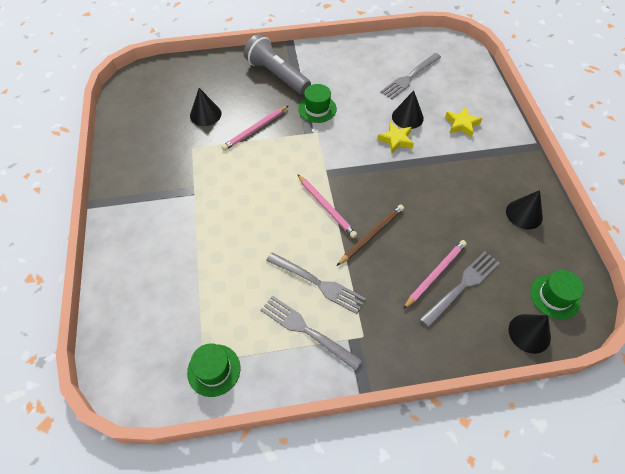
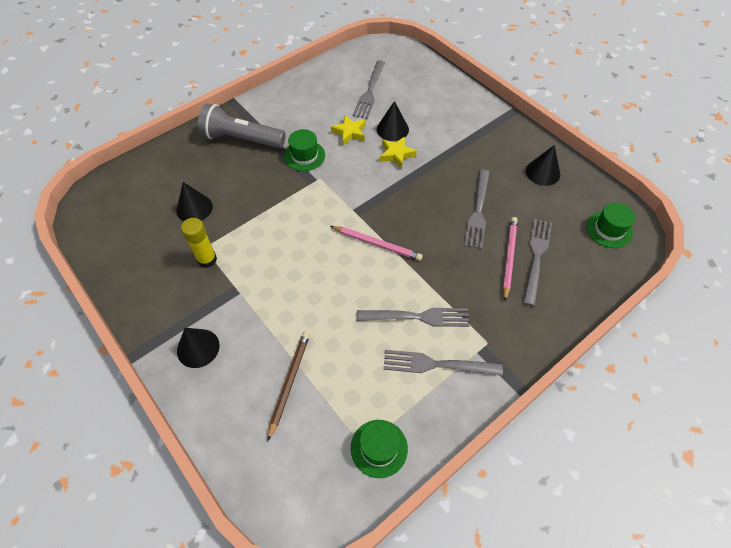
camera: 30 degrees left, 0 degrees up
pink pencil [222,105,289,151] -> none
brown pencil [337,204,404,266] -> brown pencil moved to [268,332,310,441]
yellow star [445,107,482,137] -> yellow star moved to [331,115,366,145]
black cone [508,314,551,354] -> black cone moved to [177,328,220,368]
none -> yellow glue stick [181,218,217,268]
none -> grey fork [464,170,490,249]

